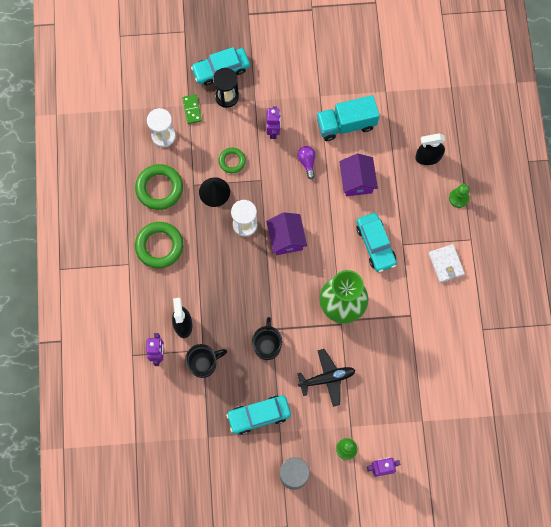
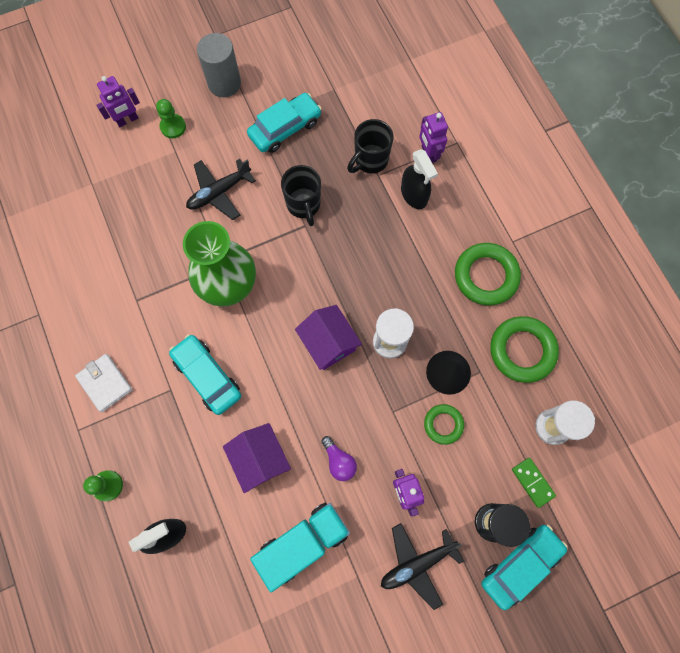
camera: 160 degrees right, 0 degrees up
none -> black plane [381,523,464,610]

